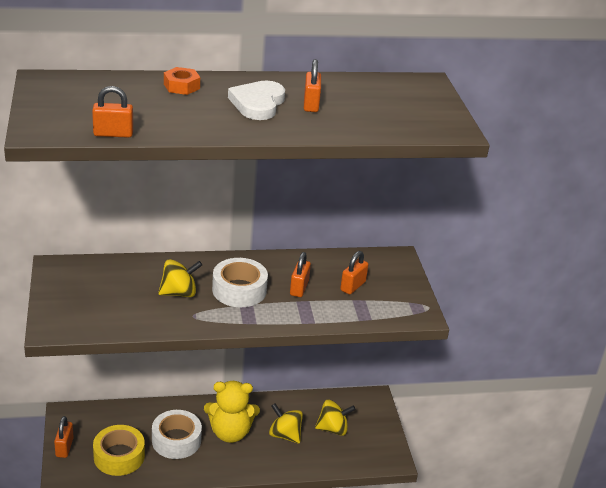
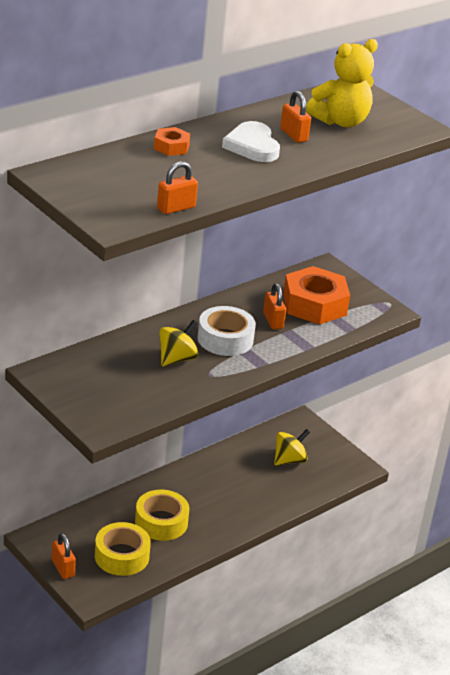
camera: 30 degrees left, 0 degrees up
white tape [152,410,202,459] -> yellow tape [135,489,189,541]
yellow teddy bear [204,381,260,443] -> yellow teddy bear moved to [306,39,378,128]
yellow spinning top [269,403,303,444] -> none
orange padlock [340,251,369,294] -> orange nut [283,266,350,325]

